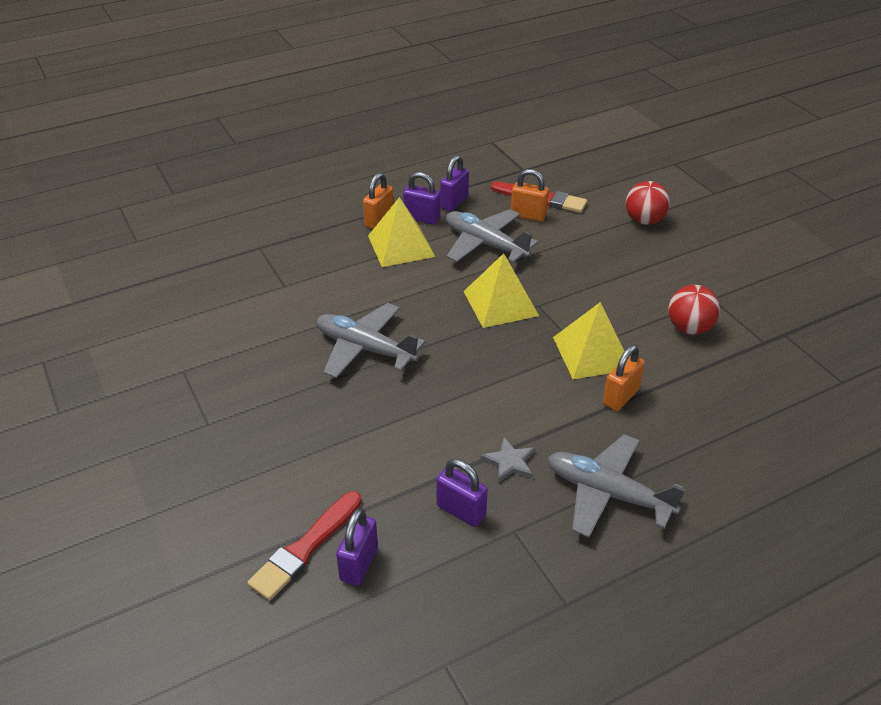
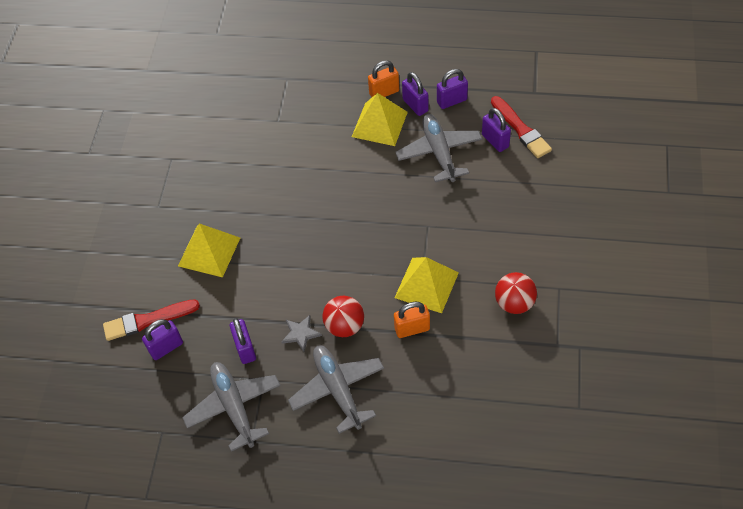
camera: 40 degrees right, 15 degrees up
grey plane [317,303,425,378] -> grey plane moved to [182,362,281,452]
yellow pyramid [463,253,539,328] -> yellow pyramid moved to [178,223,240,278]
orange padlock [511,169,549,222] -> purple padlock [482,108,511,152]
red ball [626,181,670,225] -> red ball moved to [322,296,364,337]

